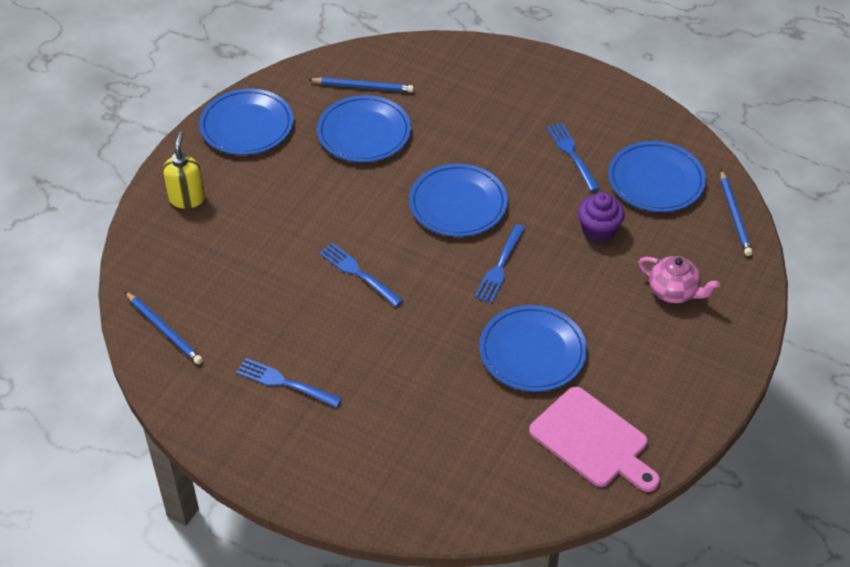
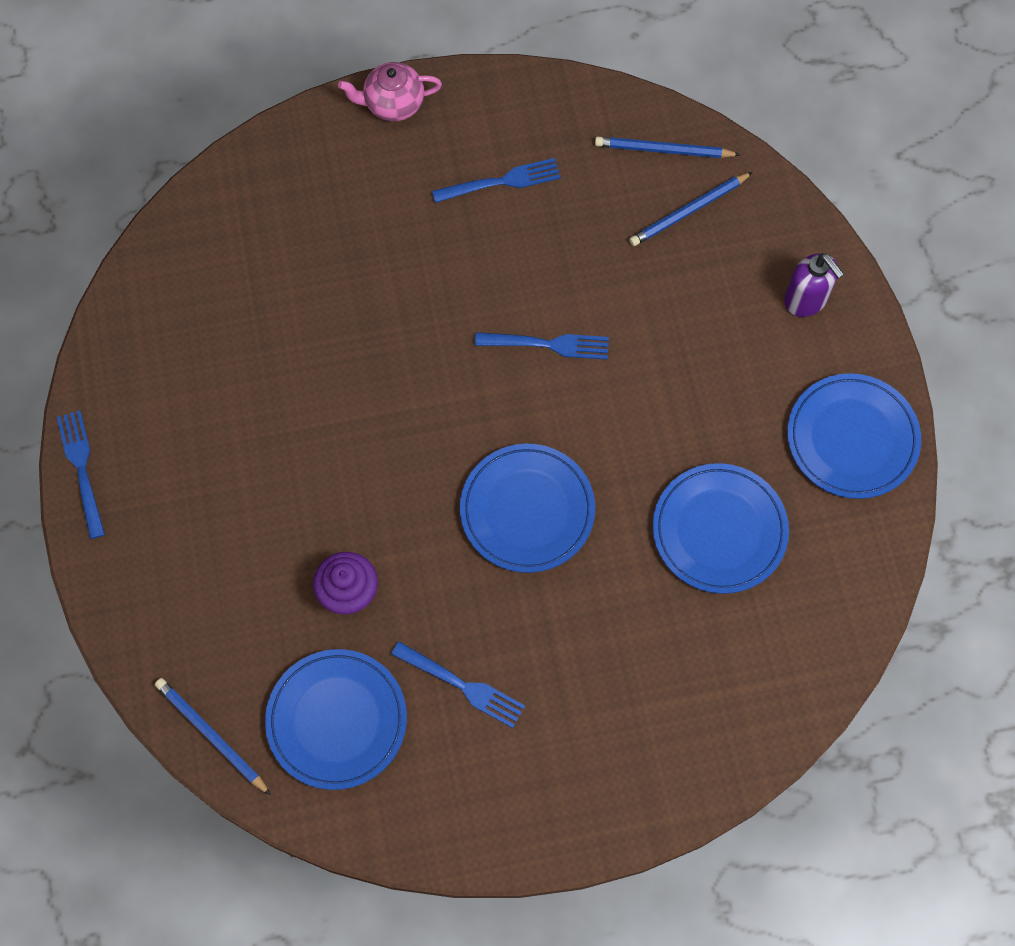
camera: 140 degrees right, 20 degrees up
yellow soap dispenser [163,131,205,209] -> purple soap dispenser [784,253,844,317]
blue pencil [308,77,414,92] -> blue pencil moved to [629,172,753,246]
blue fork [475,224,525,303] -> blue fork moved to [57,410,105,539]
blue plate [480,305,587,392] -> none
pink cutting board [529,387,660,492] -> none
pink teapot [638,256,720,303] -> pink teapot moved to [338,62,442,121]

